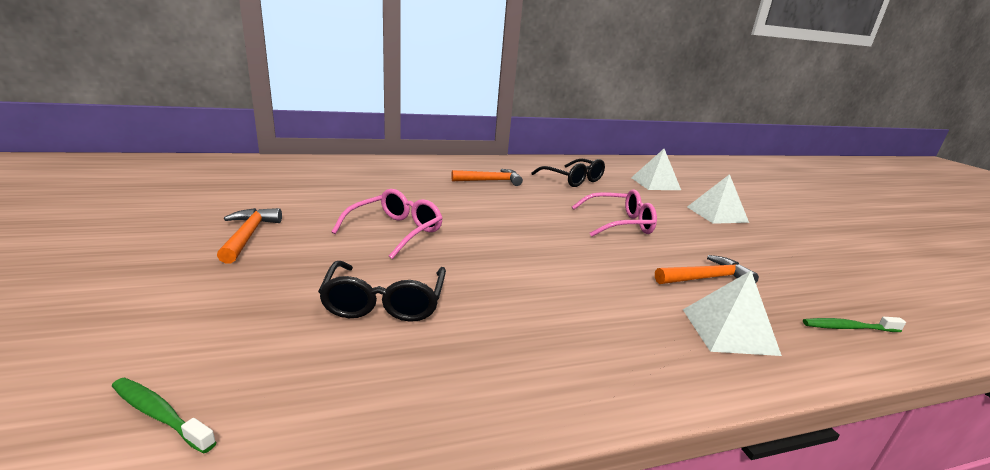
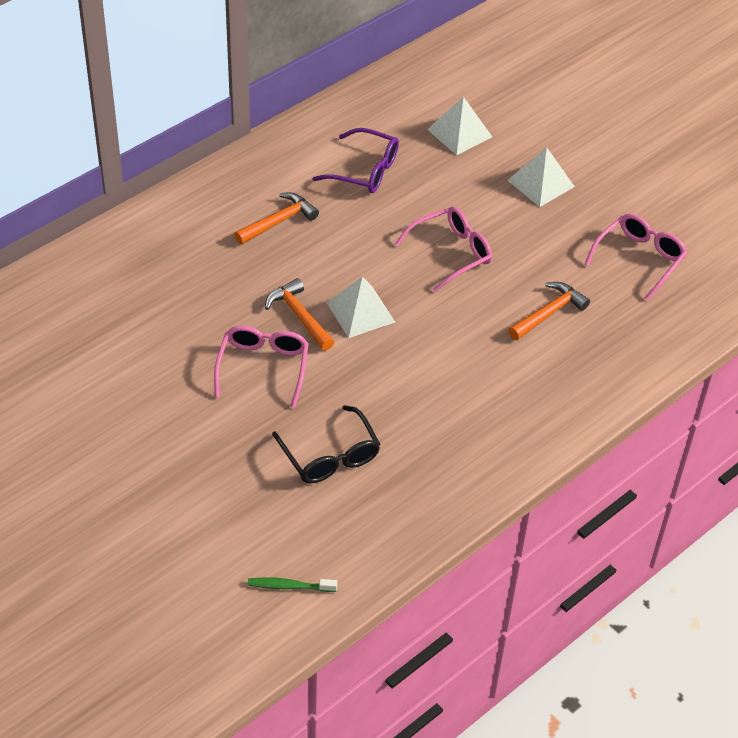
camera: 25 degrees left, 25 degrees up
orange hammer [217,208,282,263] -> orange hammer moved to [265,278,334,351]
black glasses [531,158,605,187] -> purple glasses [312,128,399,193]
white pyramid [683,271,782,356] -> white pyramid moved to [327,276,395,338]
green toothbrush [803,317,906,332] -> none
none -> pink glasses [585,213,687,300]

